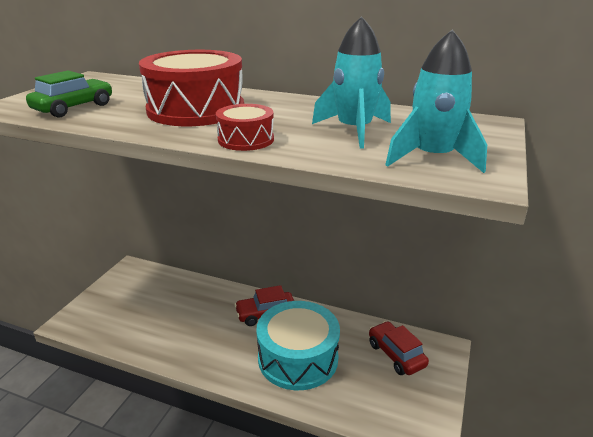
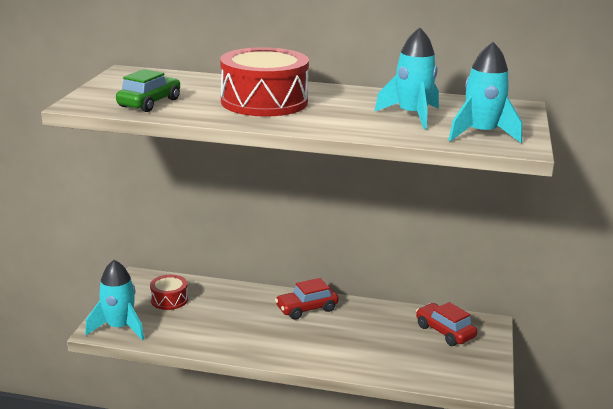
camera: 10 degrees left, 5 degrees down
red drum [216,104,274,151] -> red drum moved to [150,275,188,310]
turquoise drum [256,301,340,390] -> none
none -> turquoise rocket [85,260,144,340]

